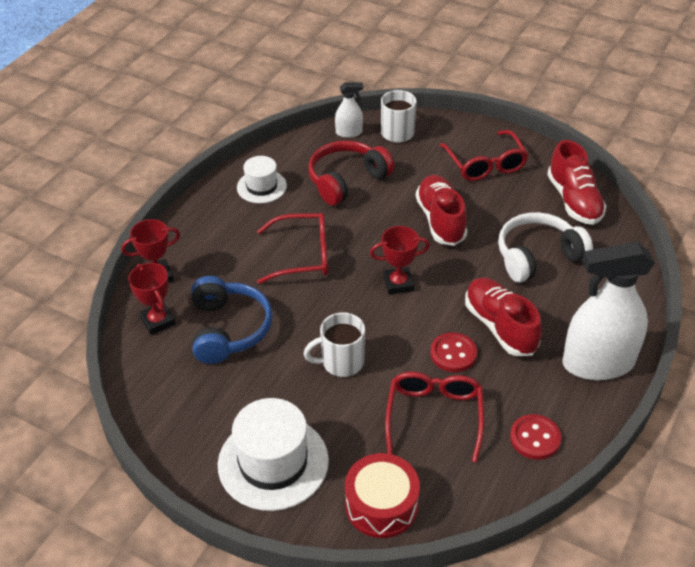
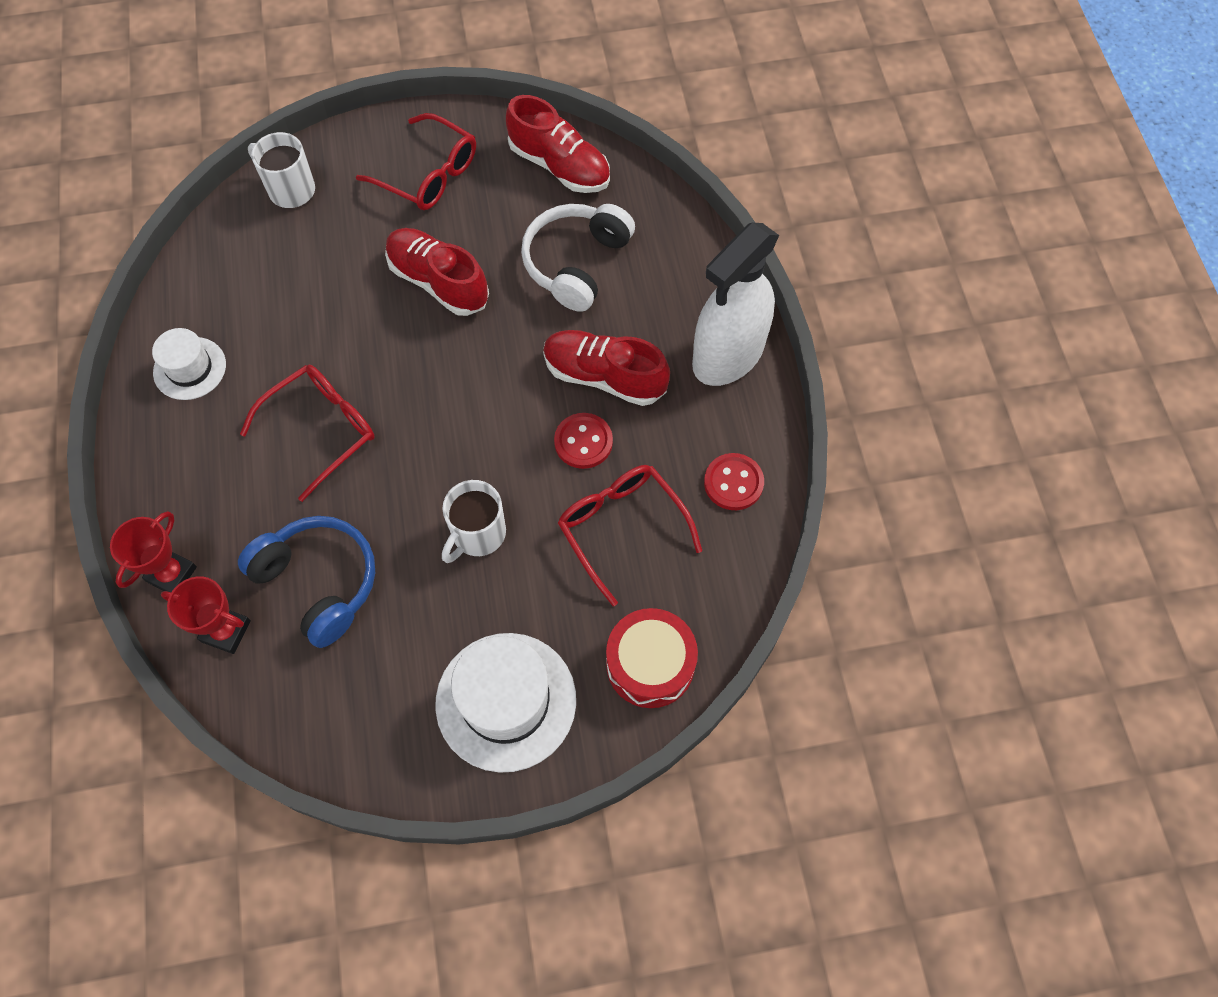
camera: 40 degrees left, 20 degrees up
red headphones [308,141,394,206] -> none
white spray bottle [335,82,363,138] -> none
red trophy [370,226,430,295] -> none

